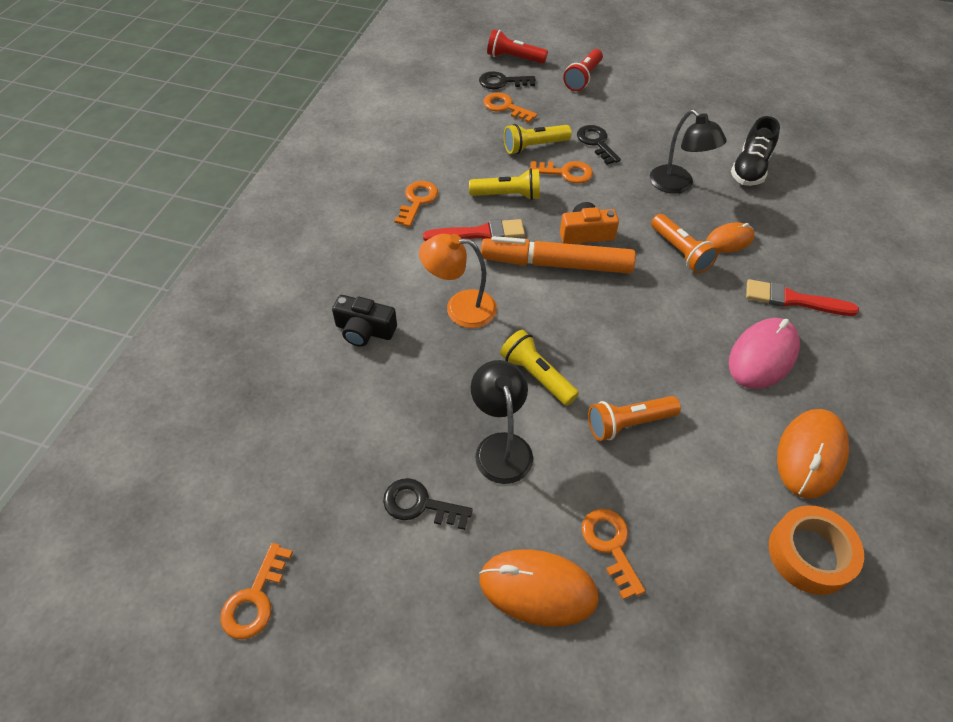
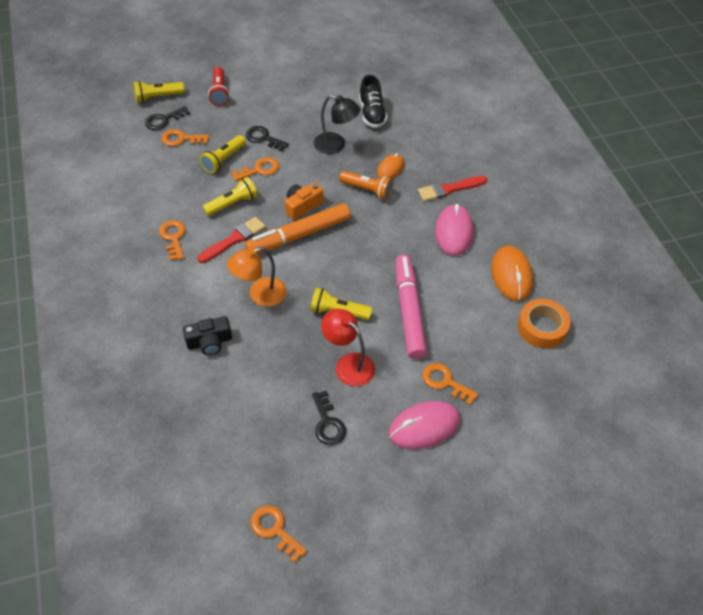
camera: 35 degrees left, 0 degrees up
orange key [220,543,293,639] -> orange key turned 150 degrees clockwise [251,505,307,563]
black key [383,478,473,530] -> black key turned 90 degrees counterclockwise [312,390,346,445]
black lamp [471,360,533,484] -> red lamp [321,309,375,387]
orange mouse [479,549,599,627] -> pink mouse [388,401,461,449]
red flashlight [487,29,548,64] -> yellow flashlight [133,81,184,103]
orange flashlight [588,396,681,441] -> pink marker [396,255,427,359]

